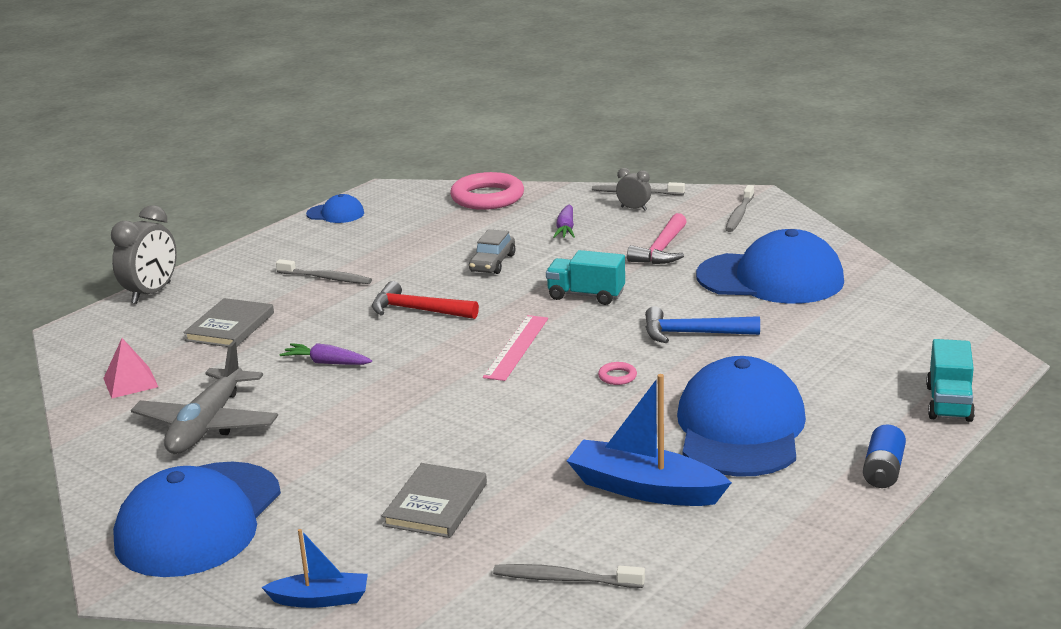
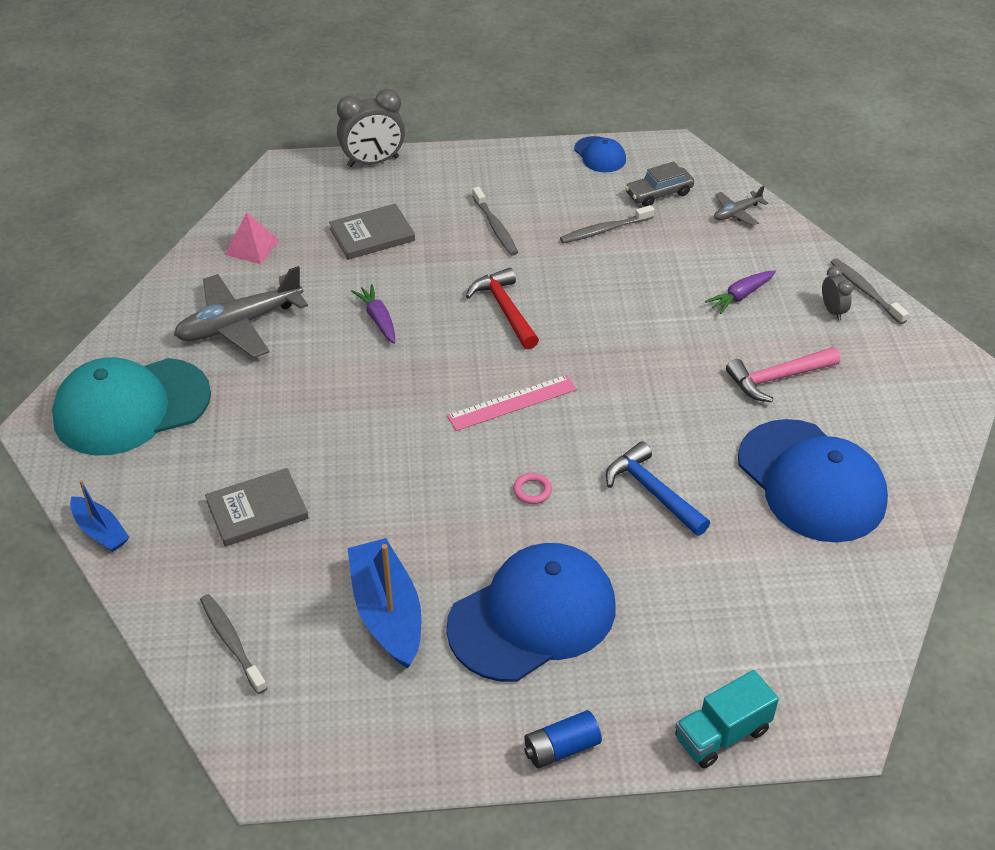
camera: 45 degrees right, 20 degrees up
blue cap [113,462,281,577] -> turquoise cap [52,357,211,455]
pink ring [450,172,524,210] -> grey plane [714,186,768,226]
grey car [469,229,515,274] -> grey car moved to [625,161,694,207]
turquoise truck [546,250,625,305] -> none
grey toothbrush [725,185,754,232] -> grey toothbrush moved to [560,205,654,243]

